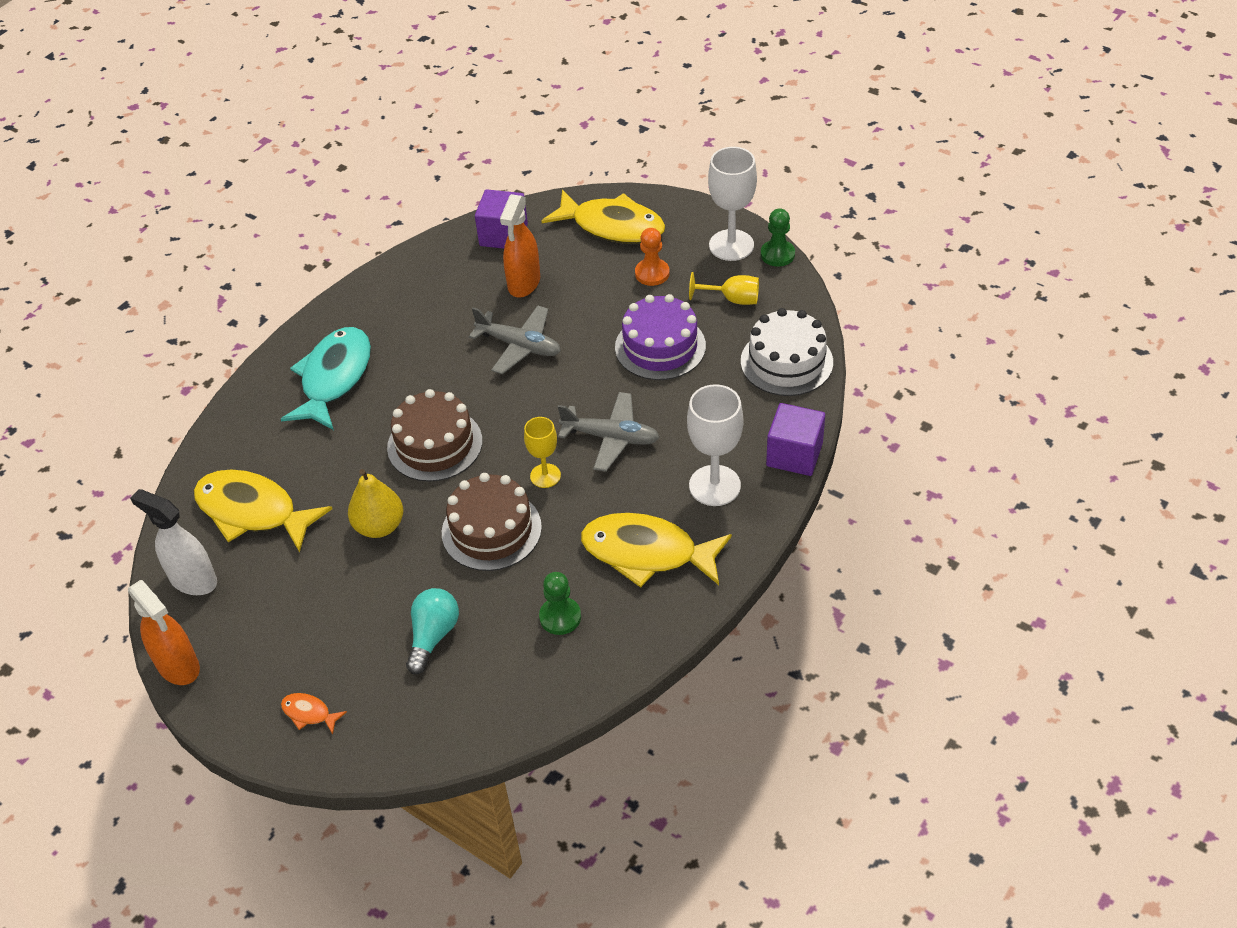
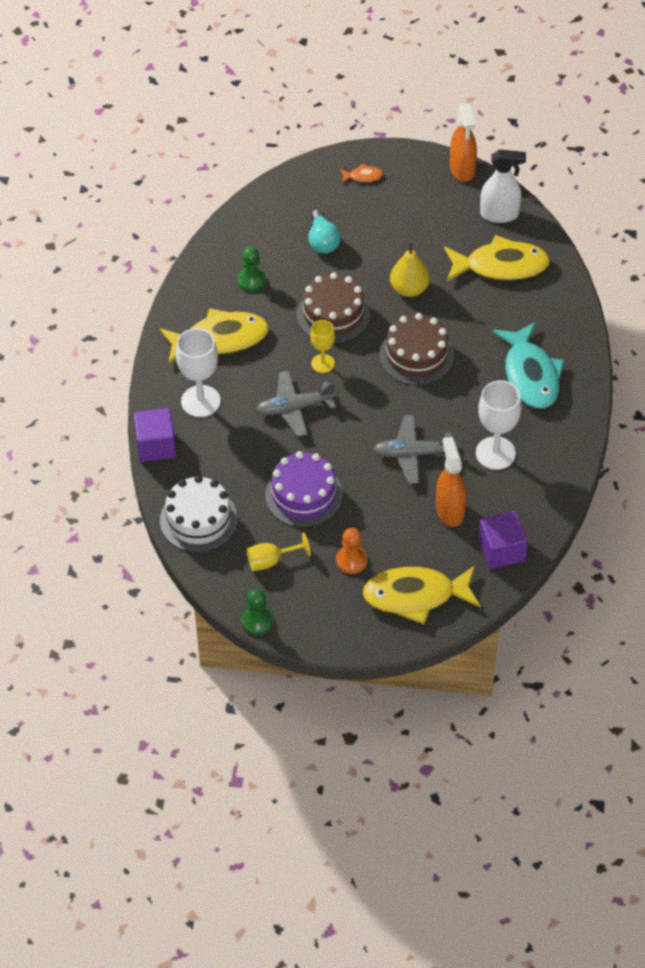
camera: 150 degrees right, 5 degrees up
orange spray bottle [128,580,200,685] -> orange spray bottle turned 120 degrees counterclockwise [450,103,477,182]
white goblet [708,147,757,261] -> white goblet moved to [476,380,522,470]

